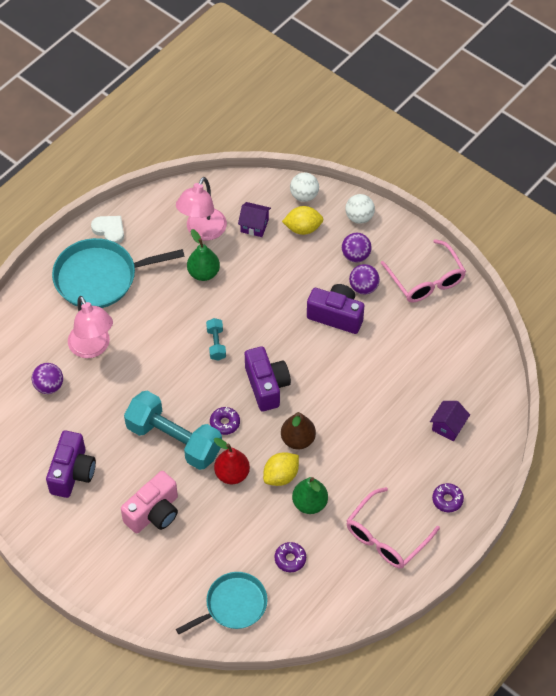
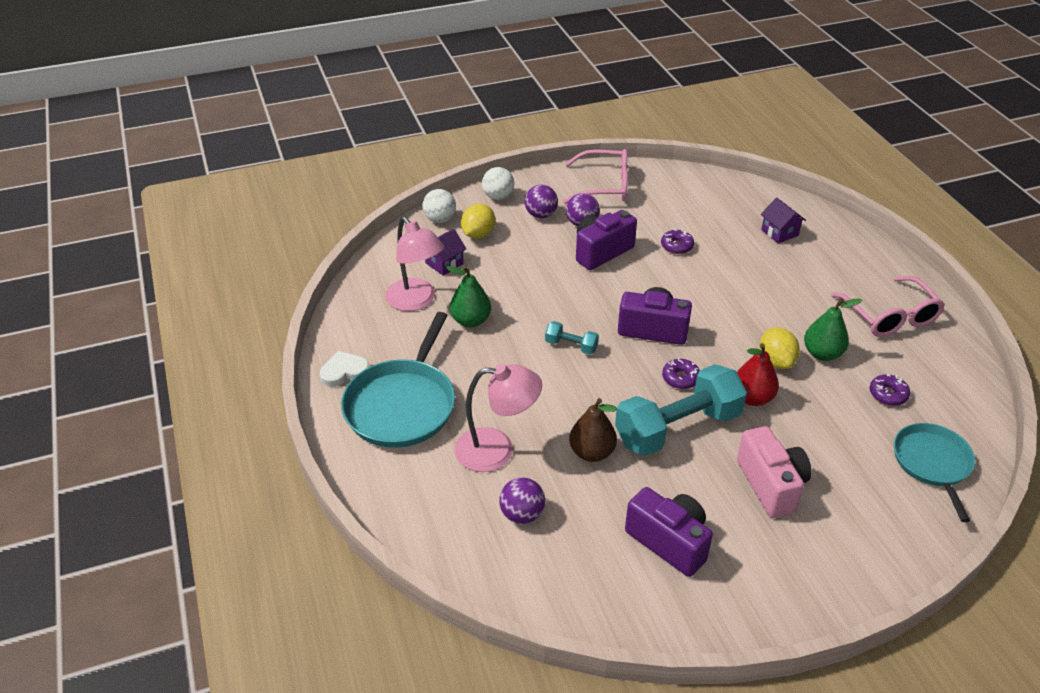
camera: 60 degrees left, 15 degrees down
brown pear [281,412,316,450] -> brown pear moved to [569,398,617,462]
purple donut [432,483,464,512] -> purple donut moved to [661,229,694,254]

